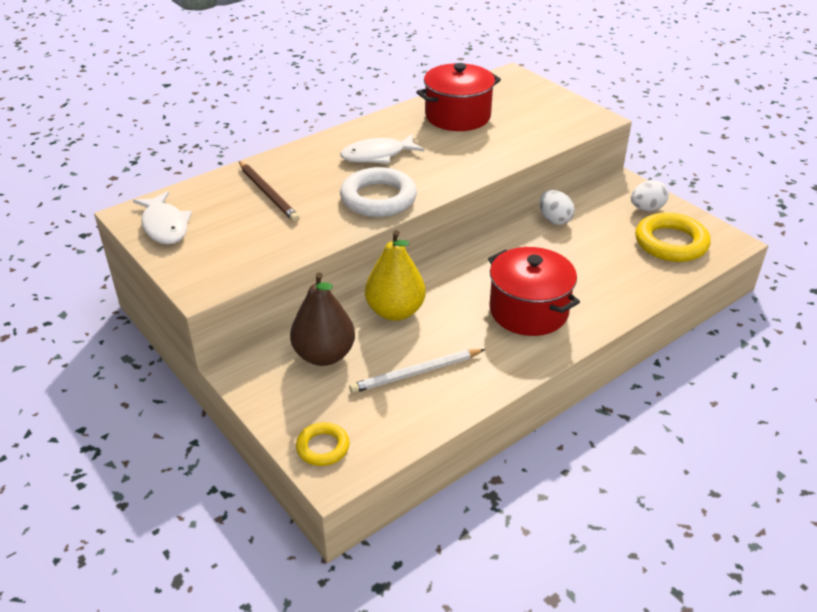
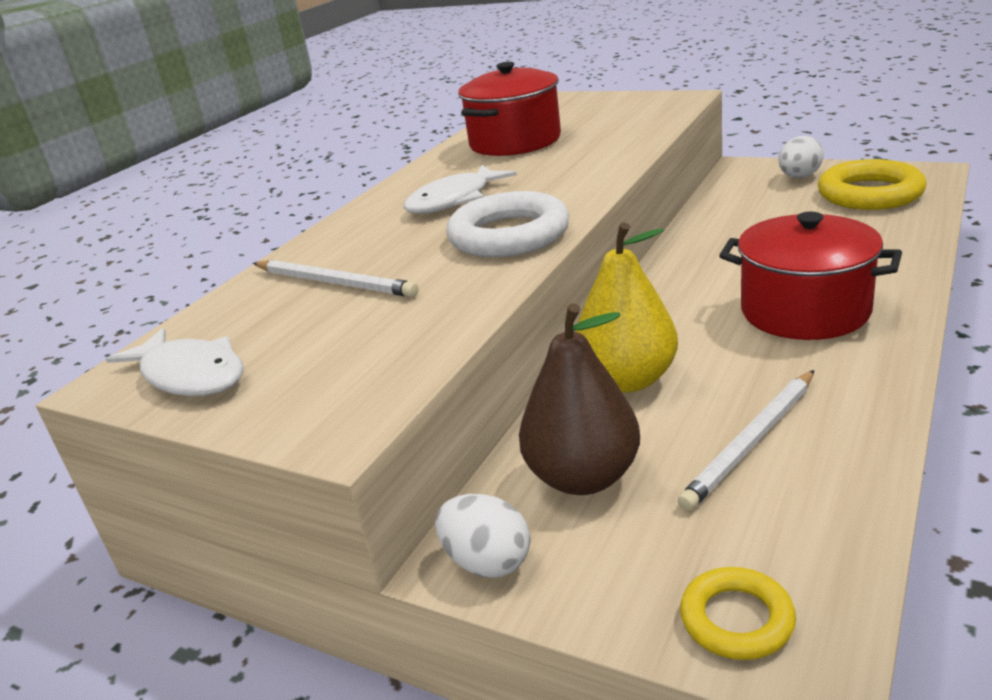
camera: 20 degrees left, 10 degrees down
brown pencil [239,161,300,222] -> white pencil [253,260,419,297]
white egg [539,190,575,225] -> white egg moved to [435,494,531,578]

